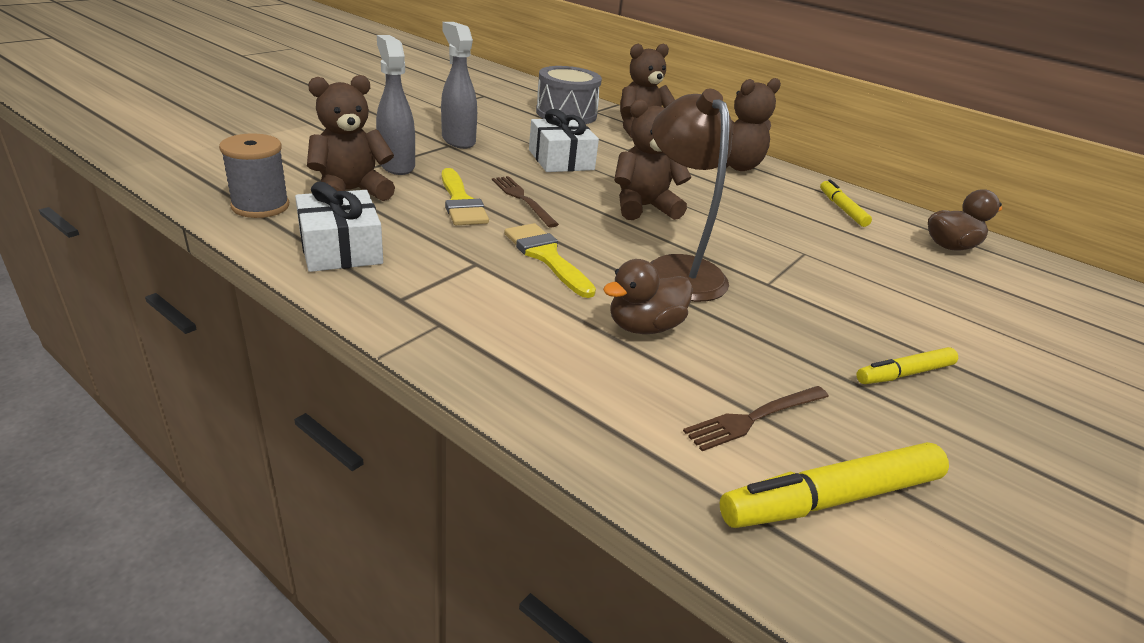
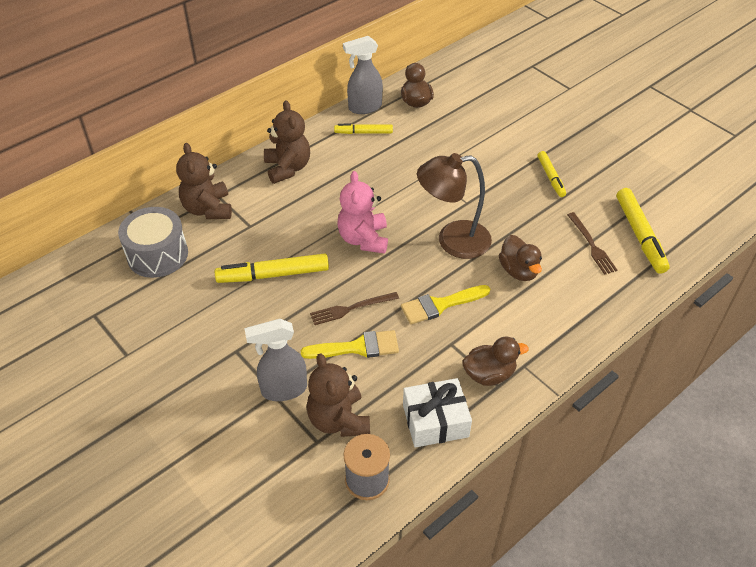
camera: 75 degrees left, 15 degrees up
grey spray bottle [441,22,477,149] -> grey spray bottle moved to [343,36,383,114]
white gift [529,109,599,172] -> yellow marker [215,253,329,283]
brown teddy bear [614,99,692,220] -> pink teddy bear [337,171,388,254]
none -> brown duck [462,336,529,386]

